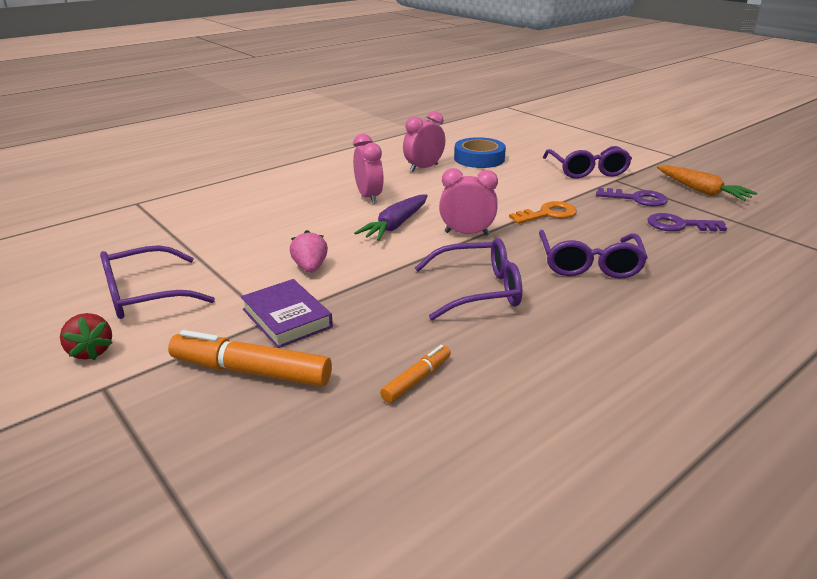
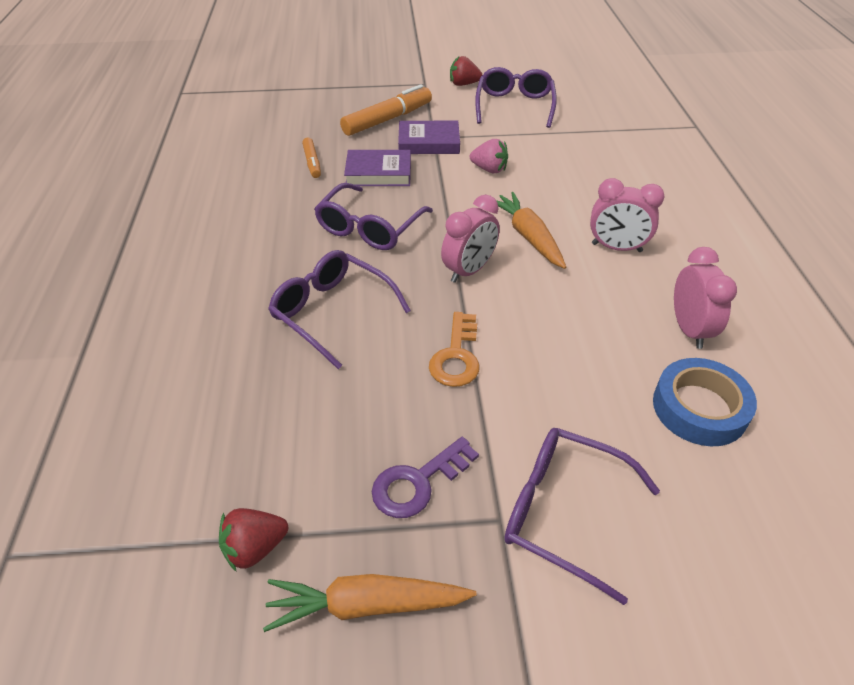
camera: 125 degrees right, 15 degrees up
purple carrot [354,195,427,241] -> orange carrot [496,192,566,269]
purple key [648,213,727,231] -> none
none -> red strawberry [219,508,288,572]
none -> purple book [344,150,411,186]

